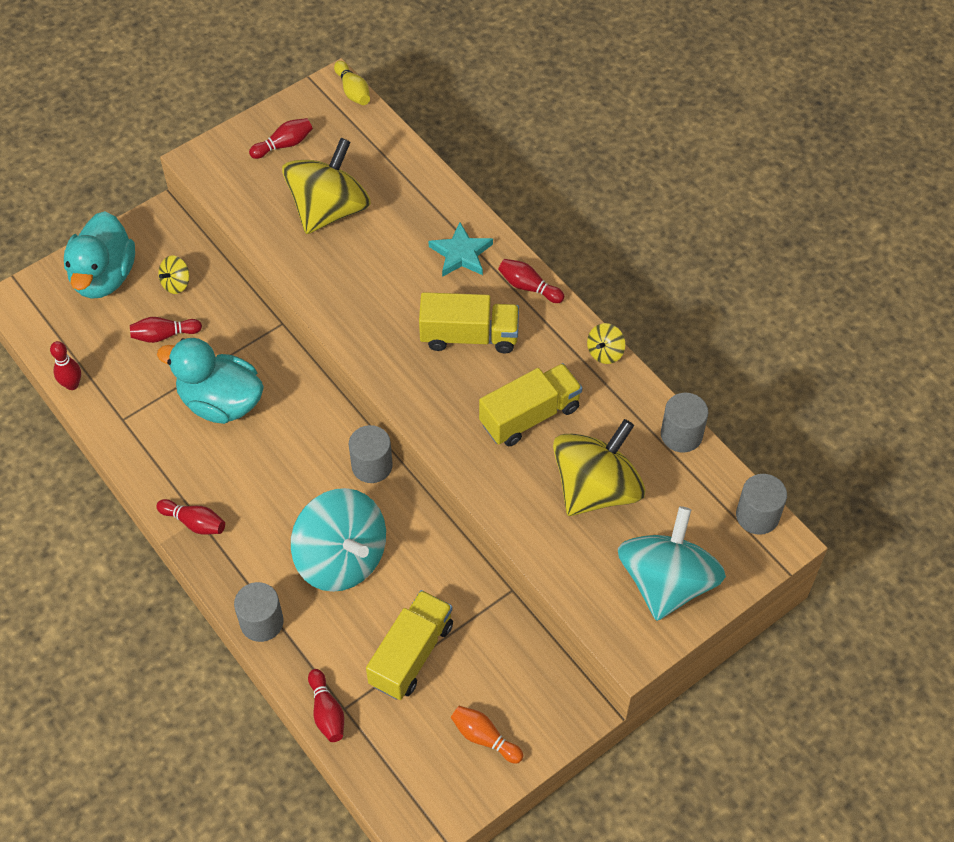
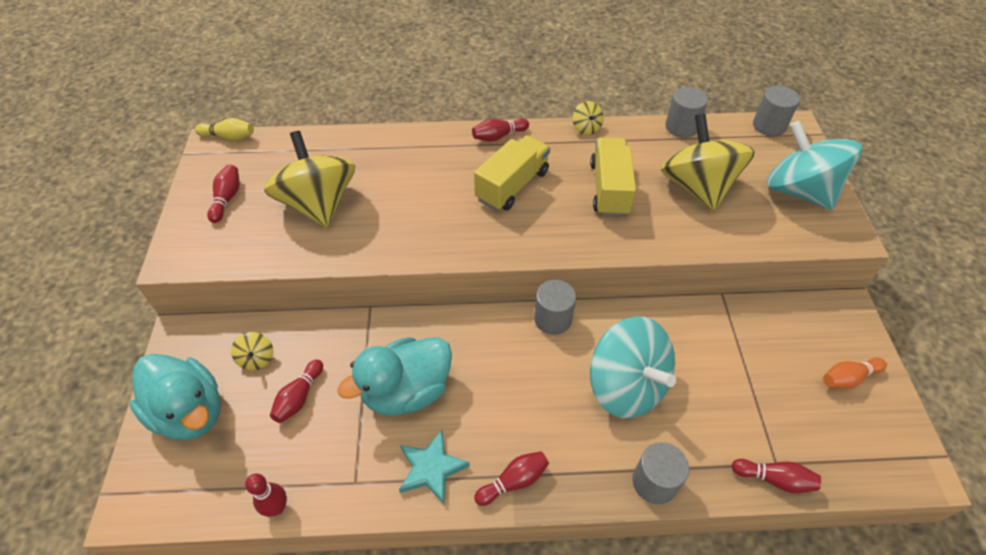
camera: 55 degrees left, 5 degrees down
turquoise spinning top [291,488,386,592] -> turquoise spinning top turned 60 degrees clockwise [590,316,676,418]
yellow truck [366,590,453,700] -> none
turquoise star [429,222,493,277] -> turquoise star moved to [399,430,470,504]

